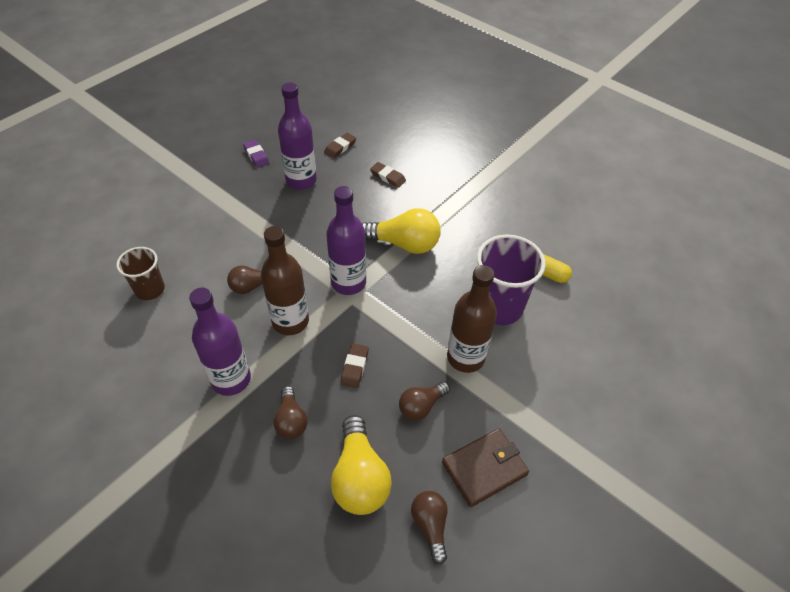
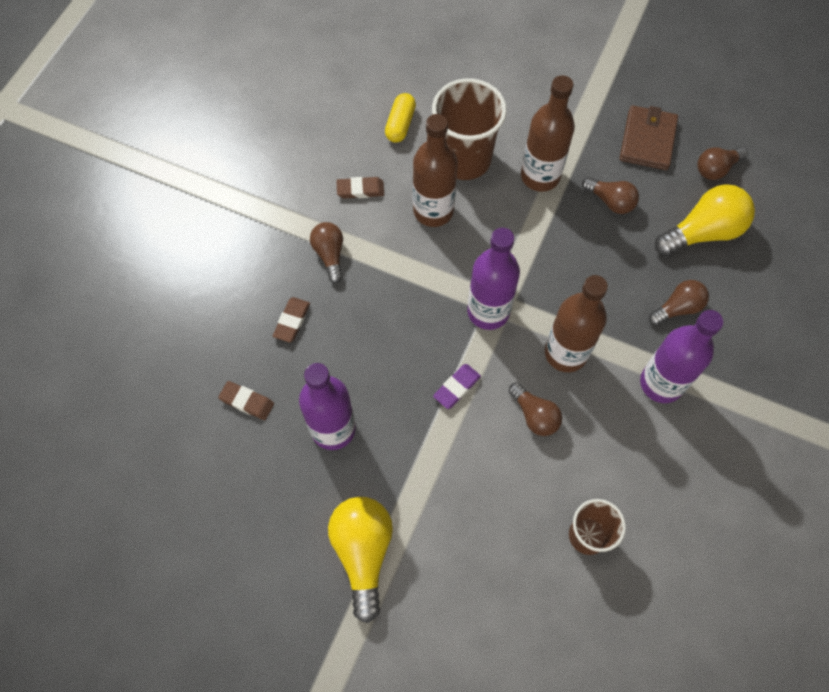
camera: 105 degrees left, 15 degrees up
purple eraser [243,140,269,168] -> purple eraser moved to [433,364,481,409]
brown eraser [340,343,369,388] -> brown eraser moved to [336,177,384,199]
yellow light bulb [362,208,441,254] -> yellow light bulb moved to [328,497,393,623]
brown wallet [442,428,529,507] -> brown wallet turned 60 degrees clockwise [620,105,678,170]
purple cup [477,234,546,325] -> brown cup [432,78,507,180]
none -> brown light bulb [310,222,343,283]
none -> brown bottle [413,114,458,227]

